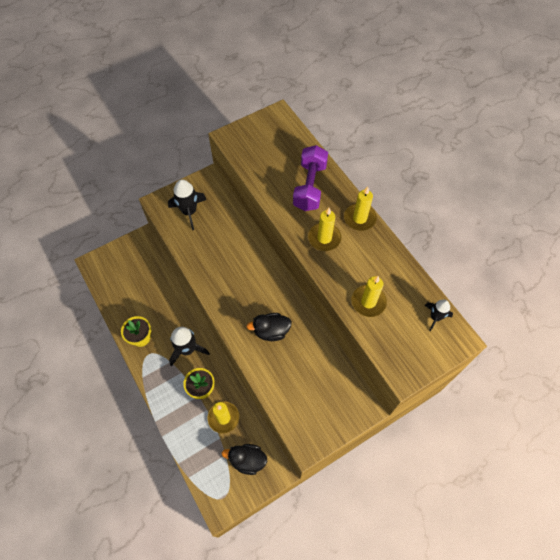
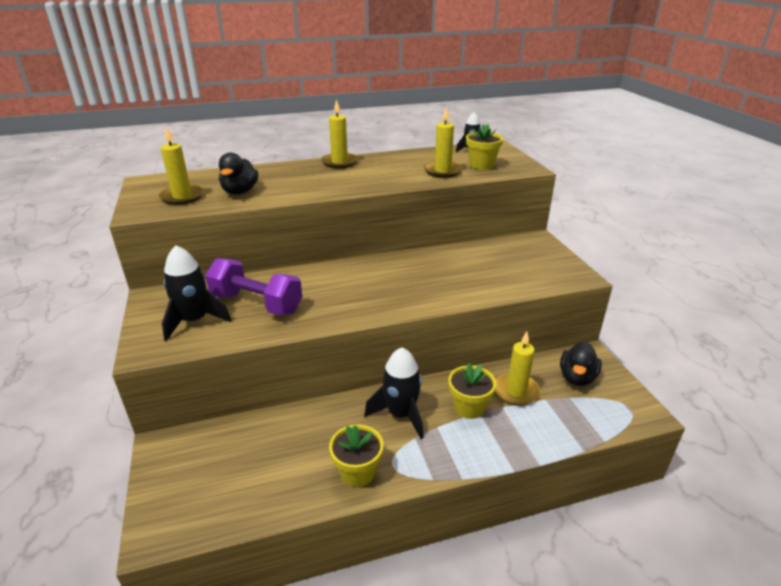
camera: 75 degrees left, 30 degrees down
black duck [246,313,292,341] -> black duck moved to [219,153,258,195]
purple dumbbell [293,145,328,211] -> purple dumbbell moved to [205,258,302,316]
yellow candle [308,208,341,251] -> yellow candle moved to [159,126,204,205]
none -> yellow flower pot [466,124,503,169]

